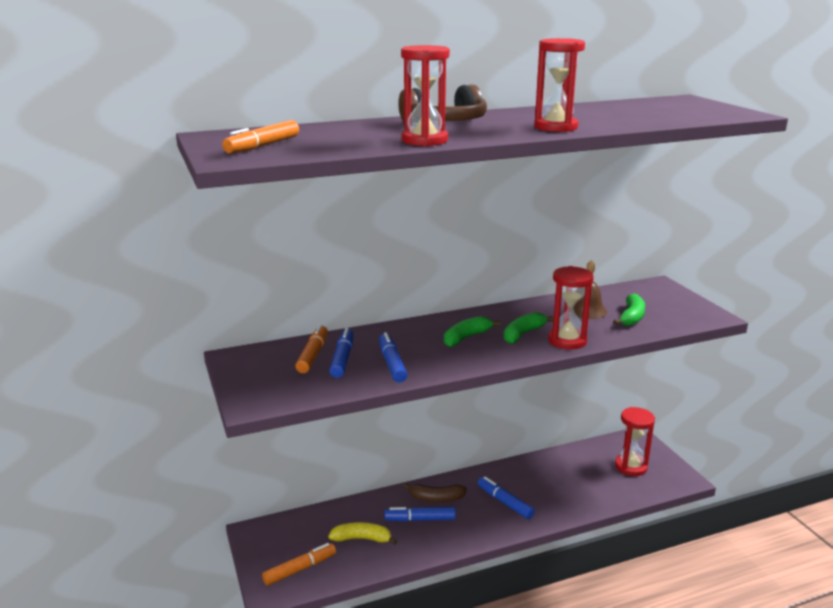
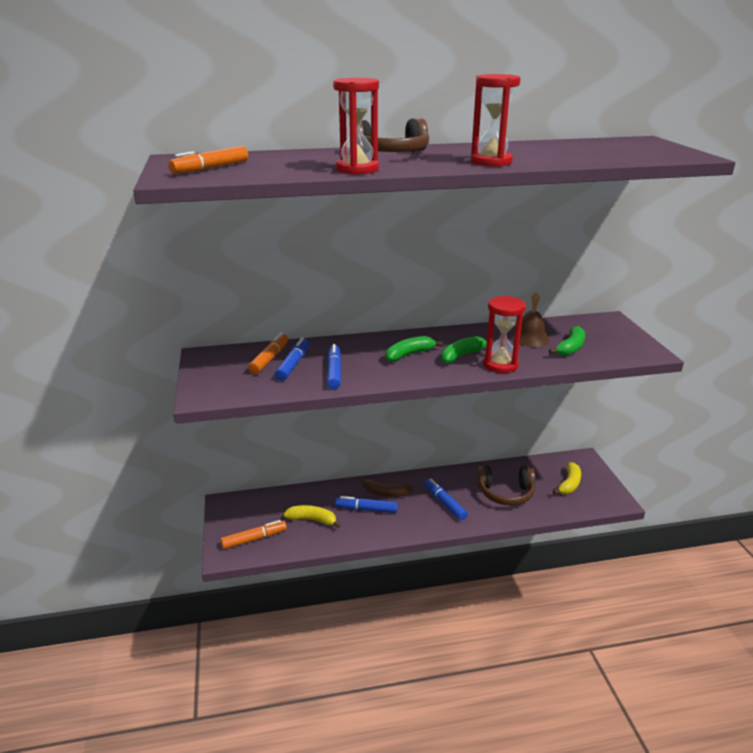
camera: 10 degrees right, 5 degrees up
red hourglass [615,407,655,476] -> yellow banana [553,462,581,494]
none -> brown headphones [476,465,535,506]

